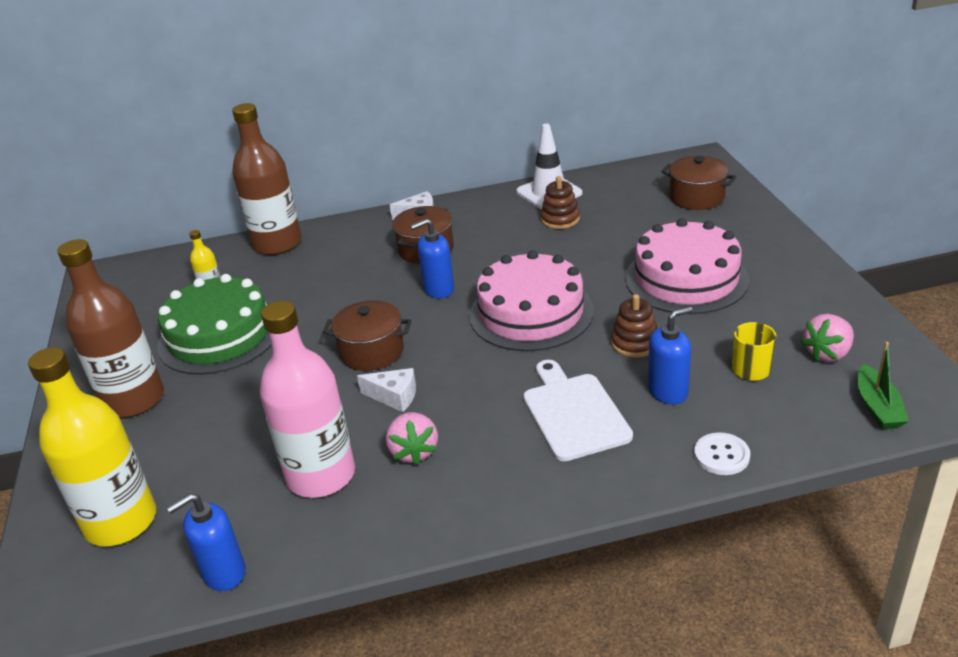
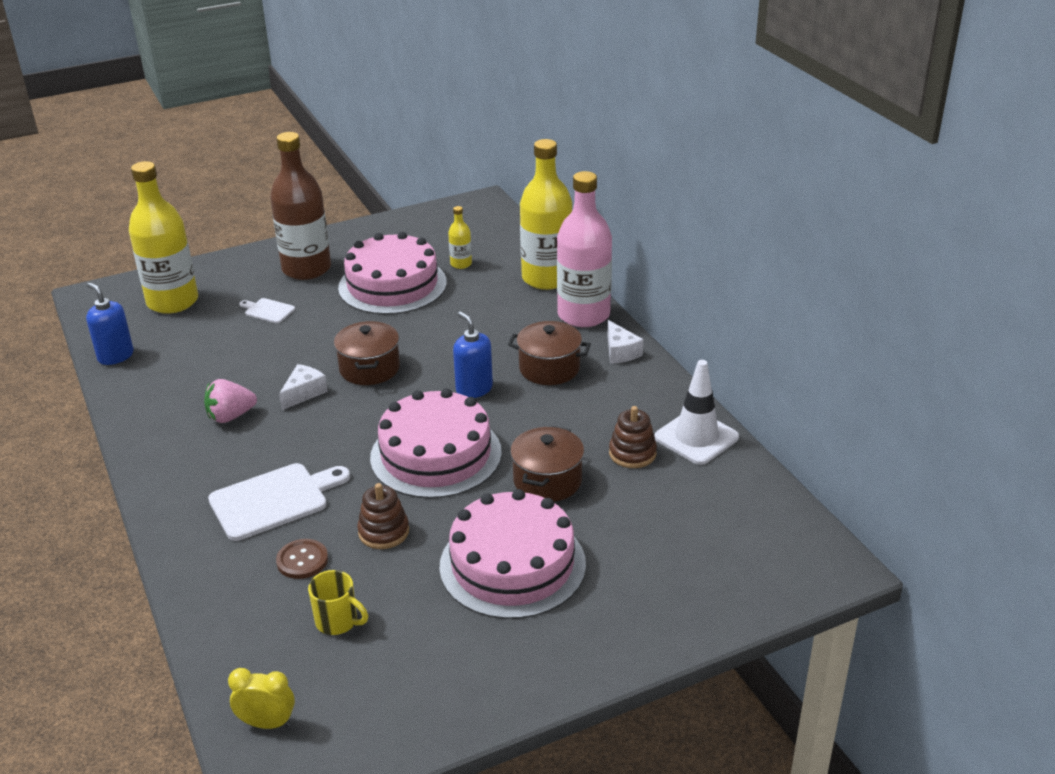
camera: 75 degrees right, 0 degrees up
green cake [157,274,272,375] -> pink cake [338,232,447,315]
brown bottle [232,103,302,255] -> yellow bottle [520,139,572,290]
pink bottle [260,301,355,498] -> pink bottle moved to [557,171,612,327]
white cheese [357,368,416,412] -> white cheese turned 150 degrees counterclockwise [279,364,328,410]
blue soap dispenser [648,306,693,404] -> brown button [276,539,328,579]
brown pot [661,156,736,210] -> brown pot moved to [510,426,584,502]
white button [694,432,750,475] -> none
pink strawberry [801,314,854,362] -> none
green boat [858,342,909,430] -> yellow clock [228,668,295,729]
none -> white cutting board [239,298,295,323]

